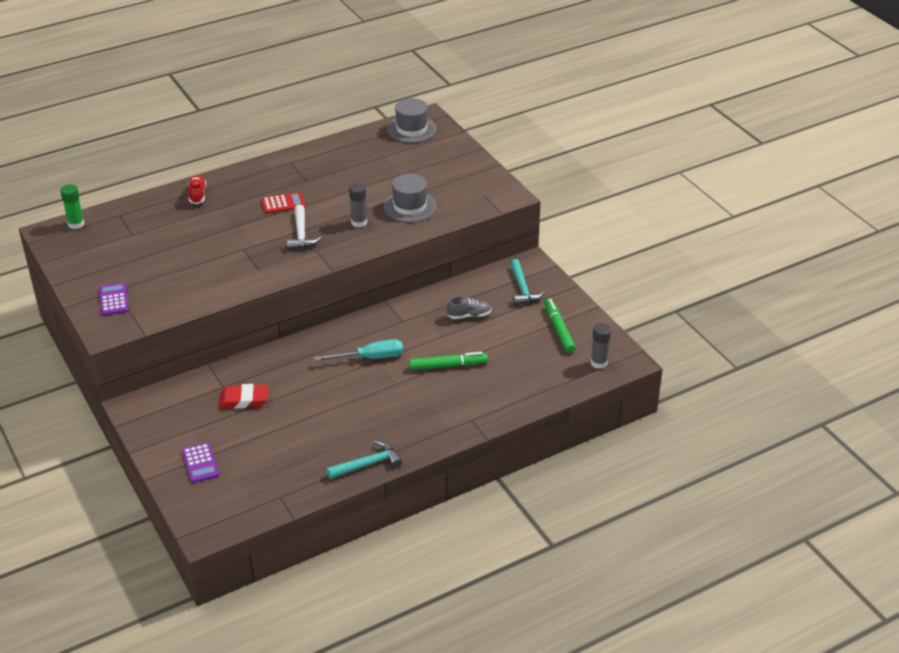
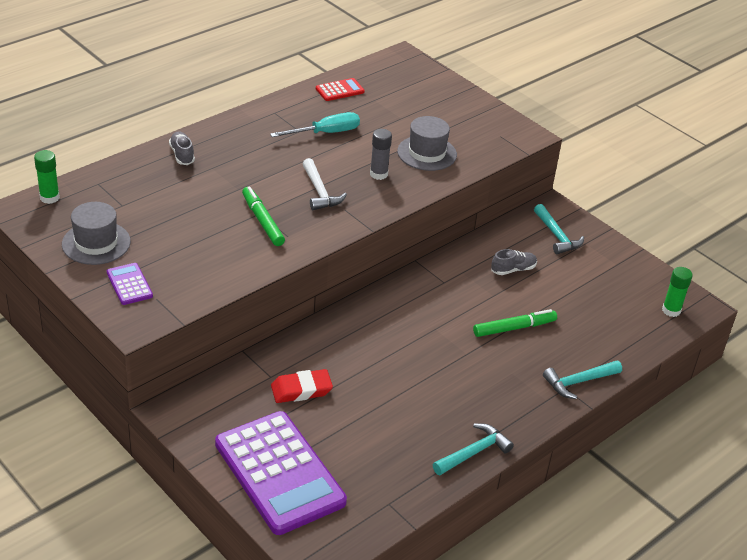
camera: 15 degrees left, 0 degrees up
purple calculator [182,443,219,483] -> purple calculator [215,411,347,535], size x2.37
red shoe [188,175,206,204] -> grey shoe [169,132,195,165]
red calculator [261,192,306,214] -> red calculator moved to [316,78,365,101]
turquoise screwdriver [313,339,403,361] -> turquoise screwdriver moved to [270,112,360,137]
grey hat [387,98,437,143] -> grey hat moved to [62,202,131,265]
green marker [544,298,575,353] -> green marker moved to [242,187,285,246]
grey glue stick [590,323,611,369] -> green glue stick [662,267,693,317]
none -> turquoise hammer [543,361,622,399]

